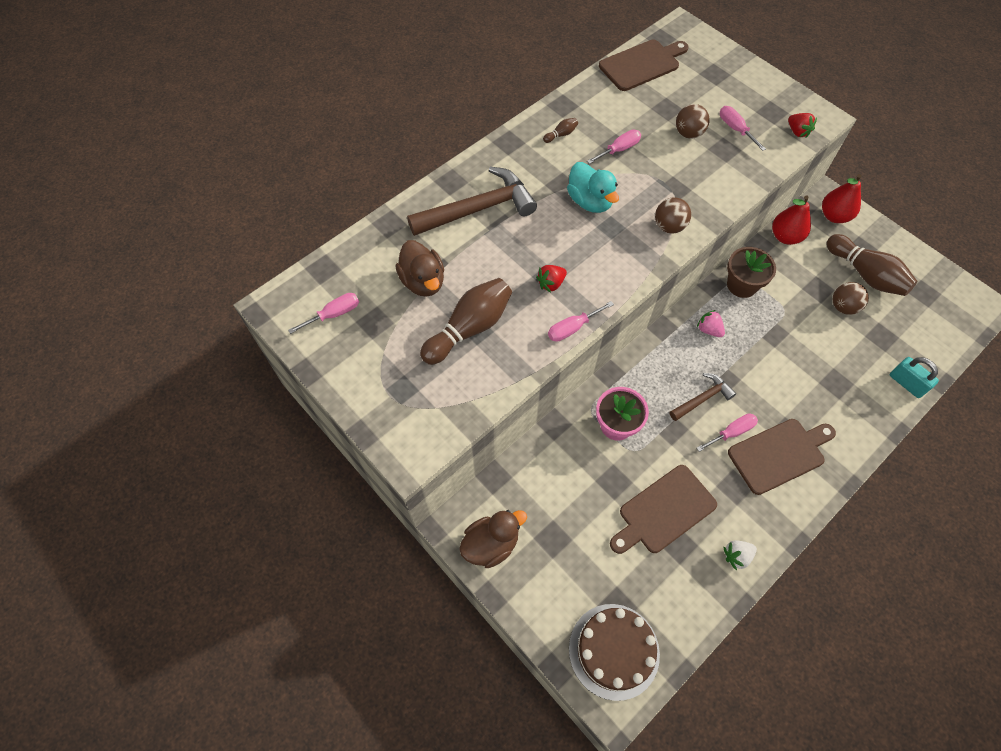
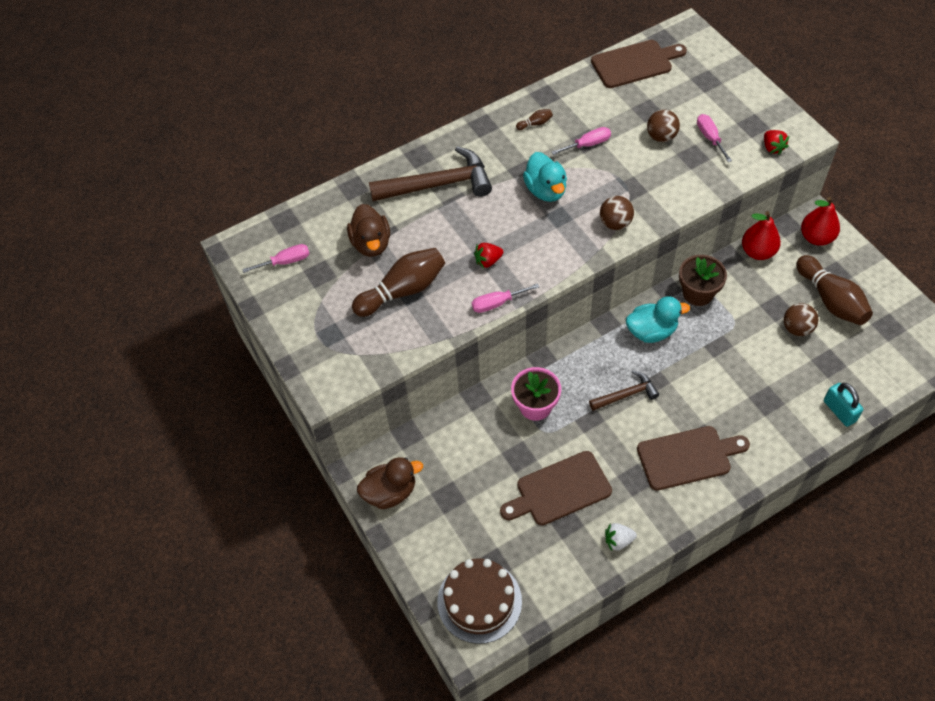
camera: 15 degrees right, 5 degrees down
pink strawberry [697,310,725,337] -> turquoise duck [626,296,690,343]
pink screwdriver [697,413,758,452] -> none

